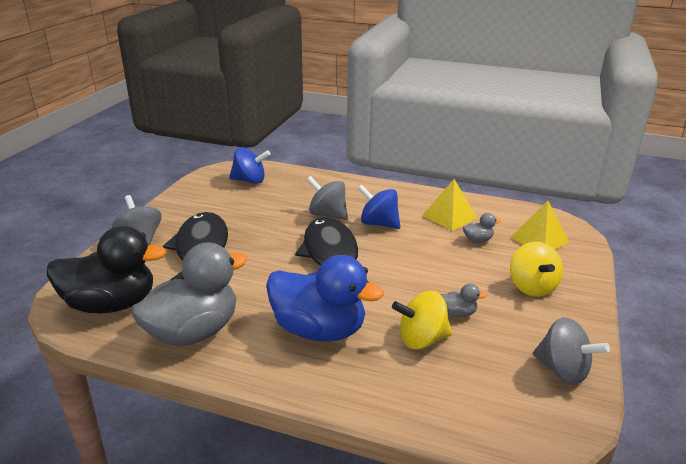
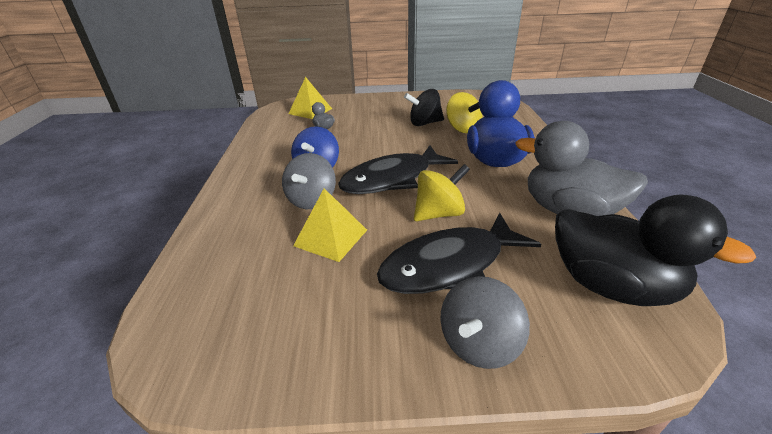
camera: 110 degrees left, 5 degrees up
black duck [47,226,167,313] -> black duck turned 150 degrees clockwise [555,194,756,306]
blue spinning top [229,147,270,184] -> none
yellow pyramid [422,179,477,231] -> yellow pyramid moved to [293,188,367,262]
grey duck [440,284,487,317] -> black spinning top [404,89,444,126]
yellow spinning top [510,242,563,297] -> yellow spinning top moved to [414,164,470,221]
grey spinning top [533,317,610,385] -> none

